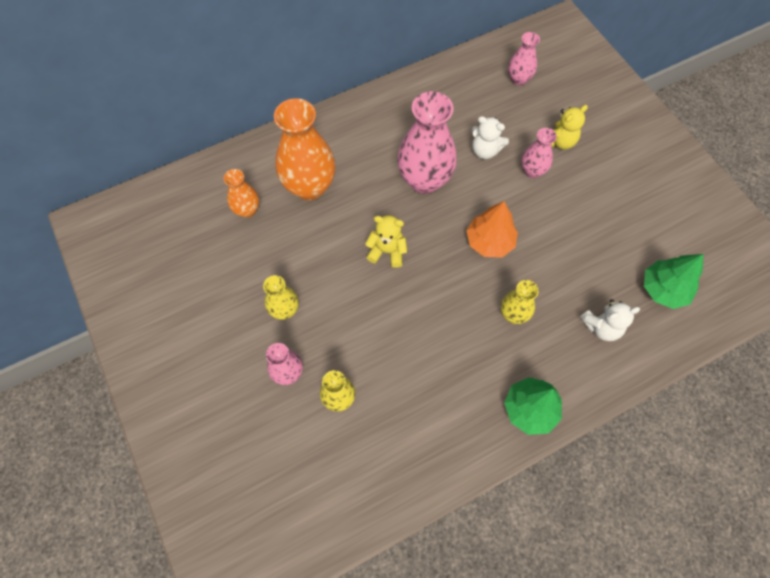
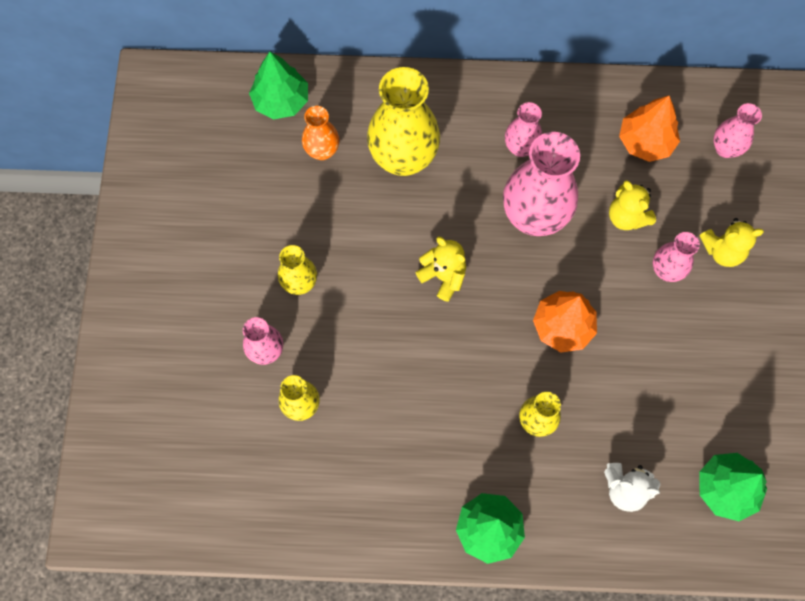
camera: 30 degrees right, 5 degrees up
orange vase [274,98,335,200] -> yellow vase [367,67,440,176]
white teddy bear [471,116,509,159] -> yellow teddy bear [609,180,656,230]
none -> green tree [249,52,308,119]
none -> pink vase [505,102,542,157]
none -> orange tree [619,96,680,162]

